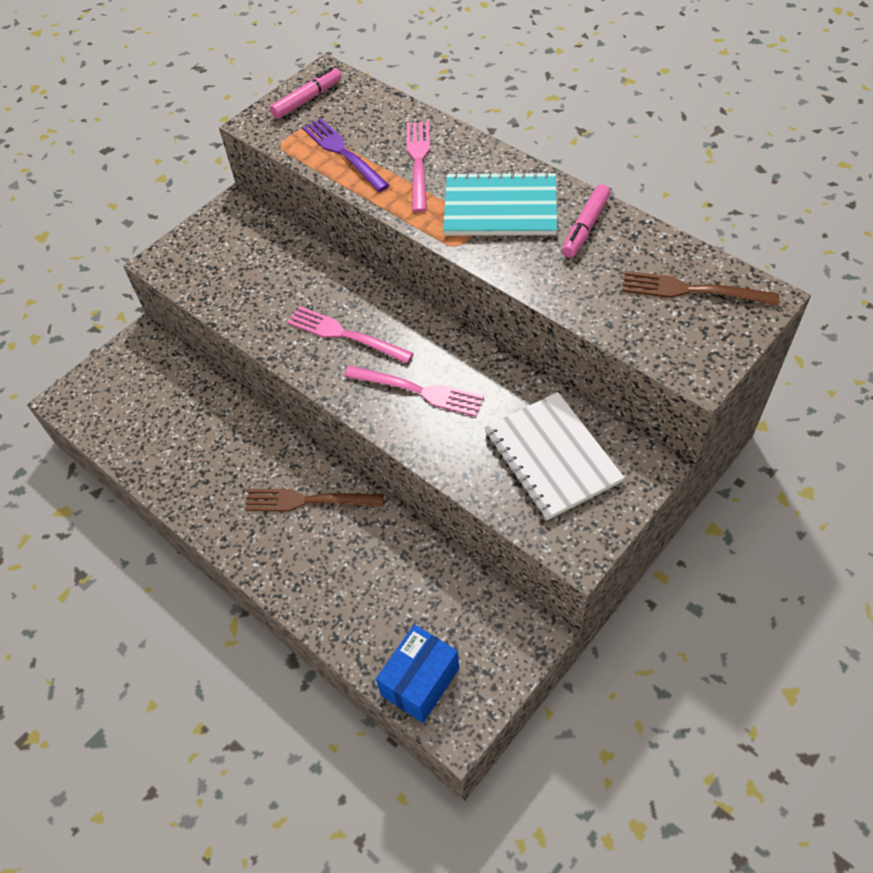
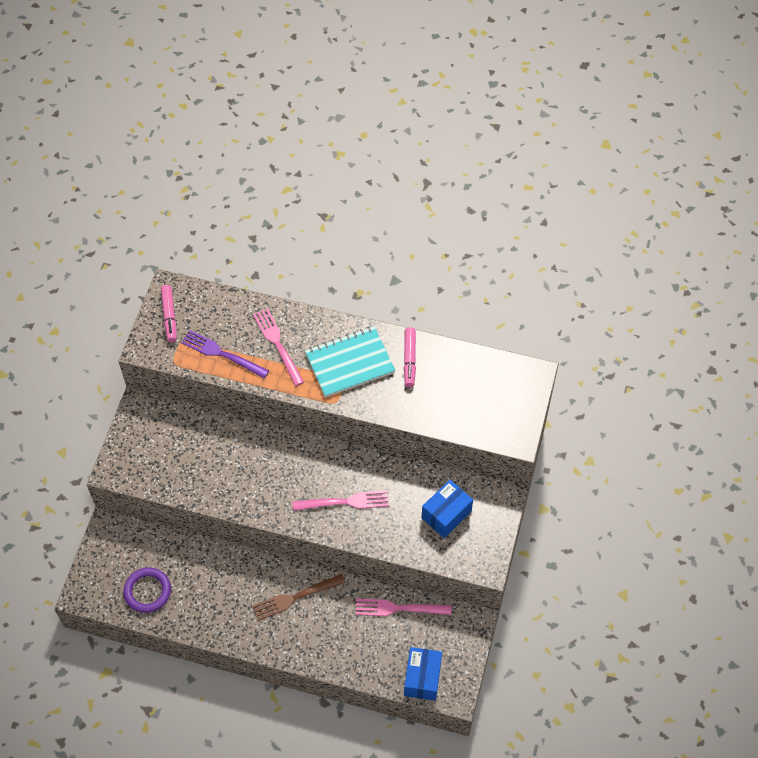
camera: 30 degrees left, 5 degrees up
pink marker [270,67,341,119] -> pink marker turned 150 degrees clockwise [161,285,177,342]
pink fork [287,306,414,364] -> pink fork moved to [355,599,452,616]
white notebook [484,392,625,521] -> blue box [422,480,473,538]
brown fork [622,271,779,306] -> none
none -> purple ring [123,567,171,613]

